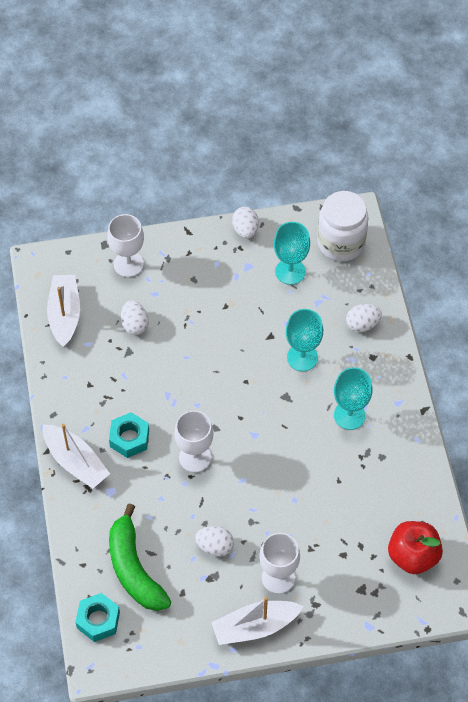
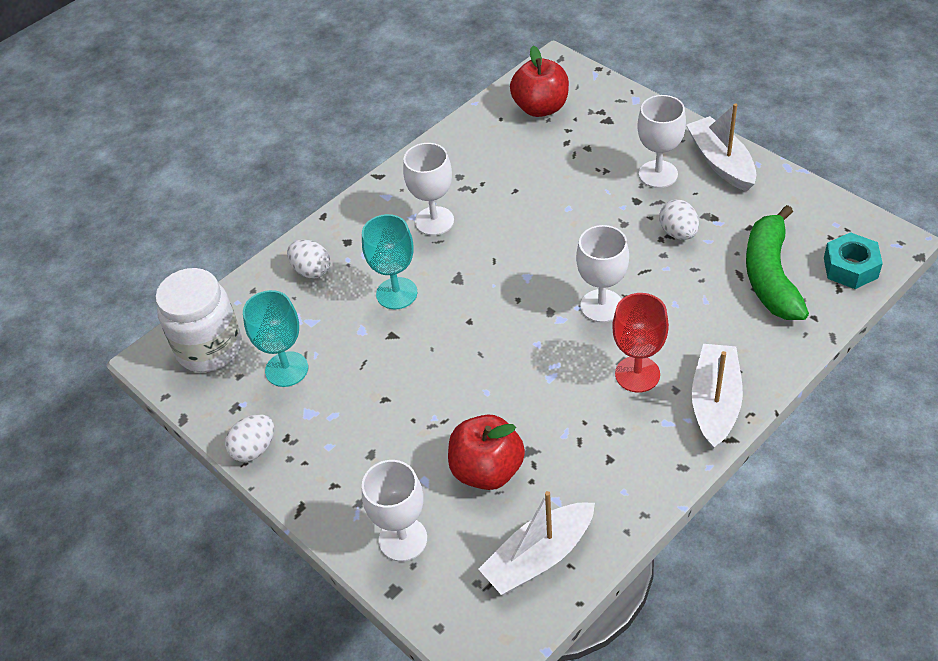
camera: 120 degrees left, 10 degrees down
turquoise nut [109,412,149,458] -> red goblet [612,293,669,393]
green banana [109,504,171,611] -> green banana turned 150 degrees clockwise [746,205,809,320]
white egg [121,300,148,335] -> red apple [448,414,525,490]
white boat [211,596,304,645] -> white boat turned 150 degrees counterclockwise [686,103,756,192]
turquoise goblet [334,368,373,430] -> white goblet [403,143,454,236]

